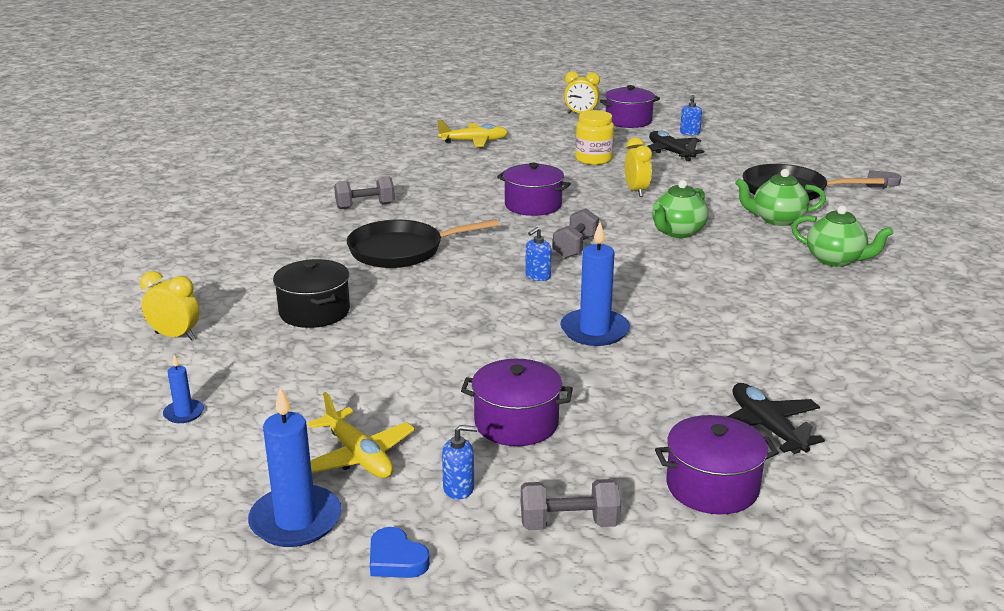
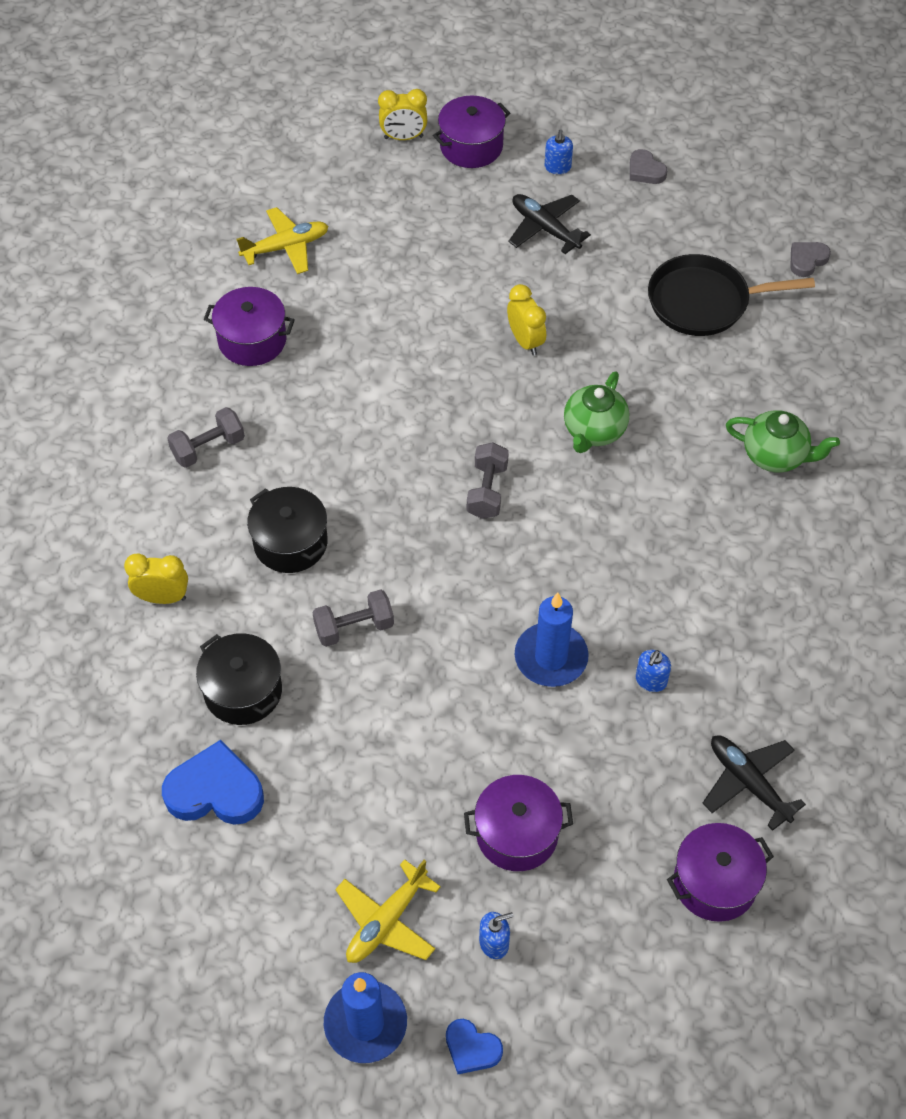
camera: 15 degrees left, 30 degrees up
yellow clock [140,271,200,340] -> yellow clock moved to [124,553,188,604]
blue candle [163,355,204,423] -> none
yellow plane [308,392,415,478] -> yellow plane turned 90 degrees clockwise [335,859,441,963]
black pan [347,219,499,268] -> black pot [247,487,328,573]
purple pot [497,163,571,216] -> purple pot moved to [204,287,295,366]
grey dumbbell [521,479,621,530] -> grey dumbbell moved to [312,589,394,647]
blue soap dispenser [525,227,552,281] -> blue soap dispenser moved to [636,650,671,692]
yellow jar [575,110,614,165] -> none
green teapot [735,169,826,226] -> none
none -> blue heart [162,740,264,825]
none -> grey heart [630,149,667,184]

